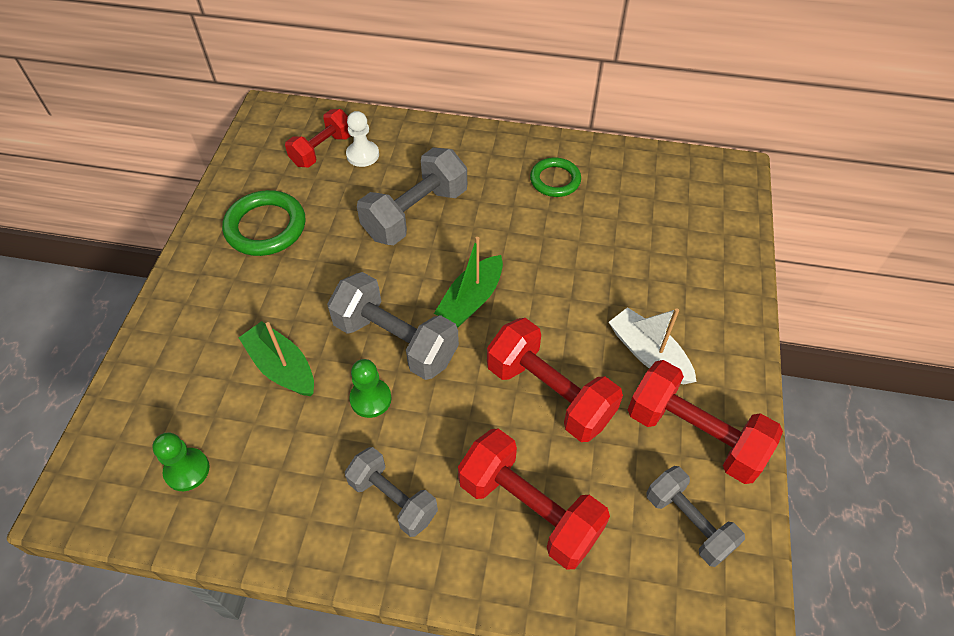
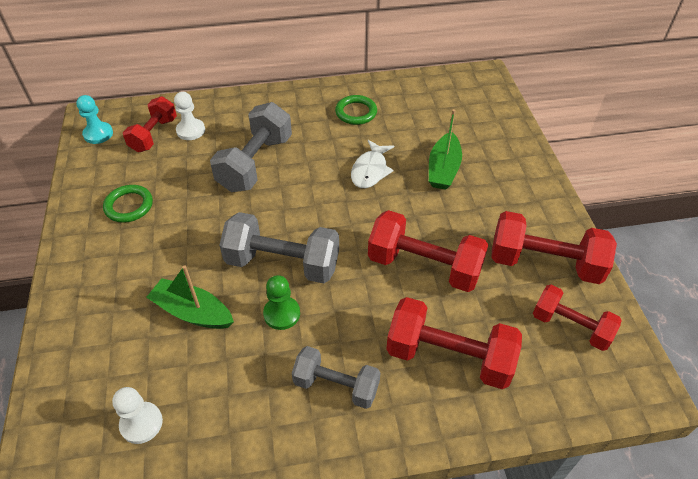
camera: 20 degrees left, 5 degrees down
green pawn [152,432,209,491] -> white pawn [112,387,163,444]
green ring [222,190,305,256] -> green ring [103,185,153,223], size x0.66
green boat [434,237,503,327] -> green boat moved to [429,109,462,190]
white boat [609,307,697,384] -> none
grey dumbbell [646,466,745,567] -> red dumbbell [533,285,622,351]
none -> turquoise pawn [76,95,113,144]
none -> white fish [351,140,394,188]

